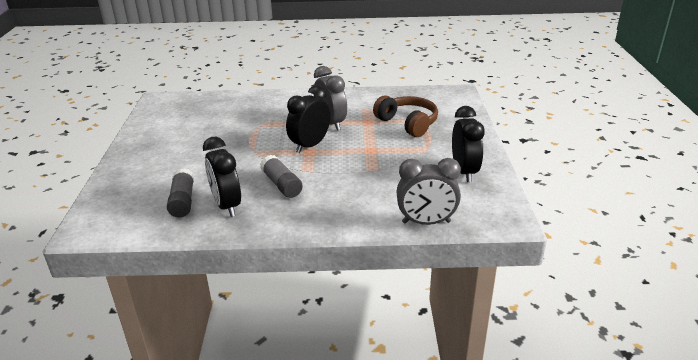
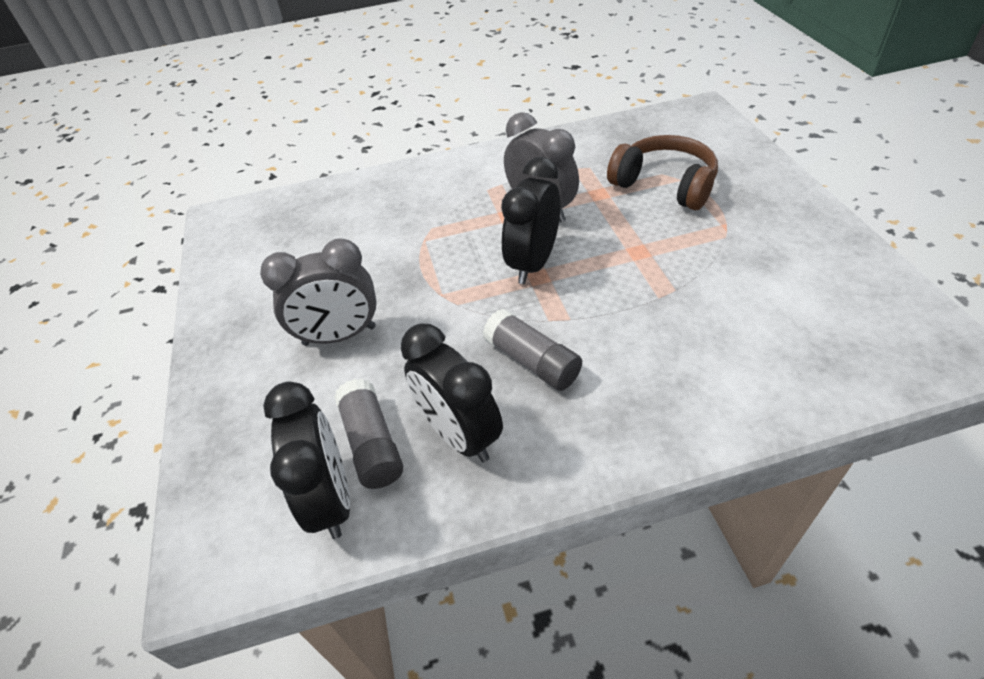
camera: 10 degrees left, 15 degrees up
grey clock [396,158,461,225] -> grey clock moved to [260,238,377,346]
black clock [452,106,485,182] -> black clock moved to [263,381,350,539]

